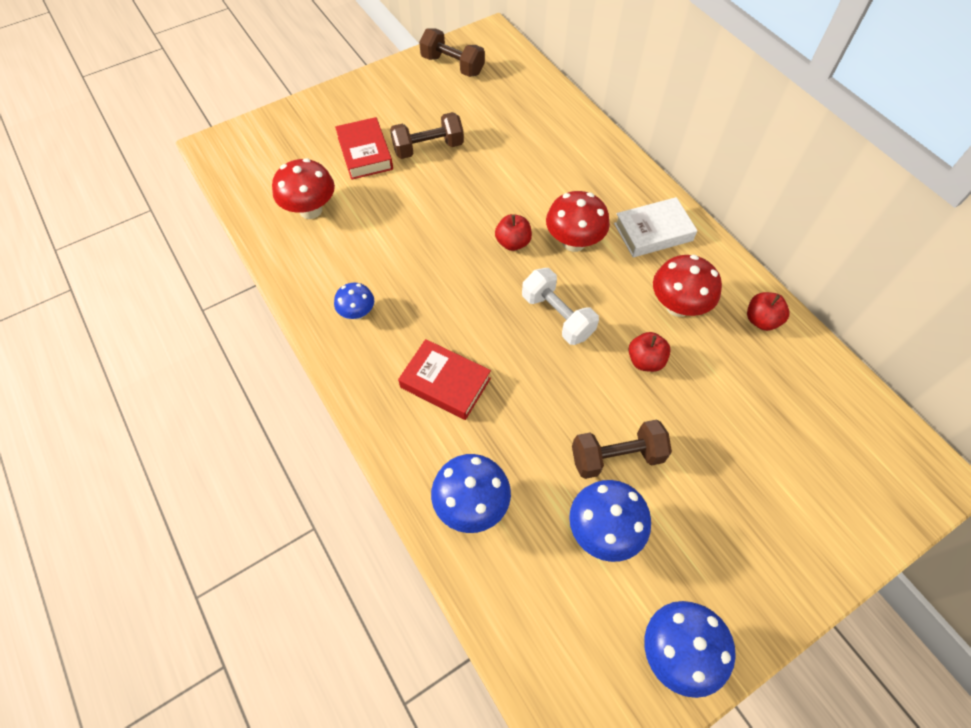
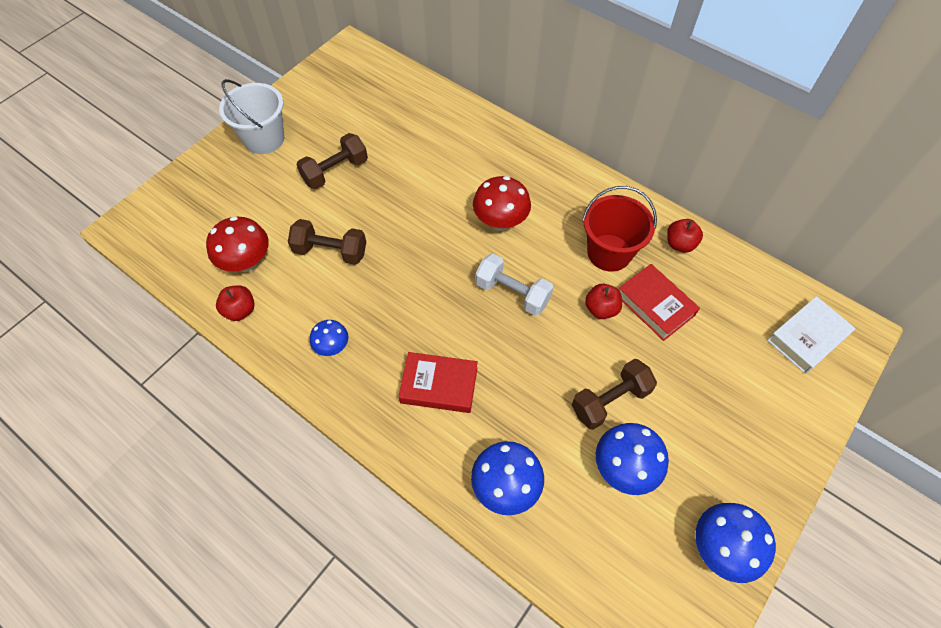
camera: 20 degrees left, 0 degrees up
red book [335,117,393,180] -> red book moved to [619,264,700,341]
brown dumbbell [419,28,485,77] -> brown dumbbell moved to [288,219,366,265]
red apple [495,214,532,251] -> red apple moved to [216,286,255,321]
white book [614,197,697,257] -> white book moved to [767,296,855,374]
red mushroom [653,255,722,317] -> red bucket [582,186,657,272]
none -> white bucket [219,79,284,154]

